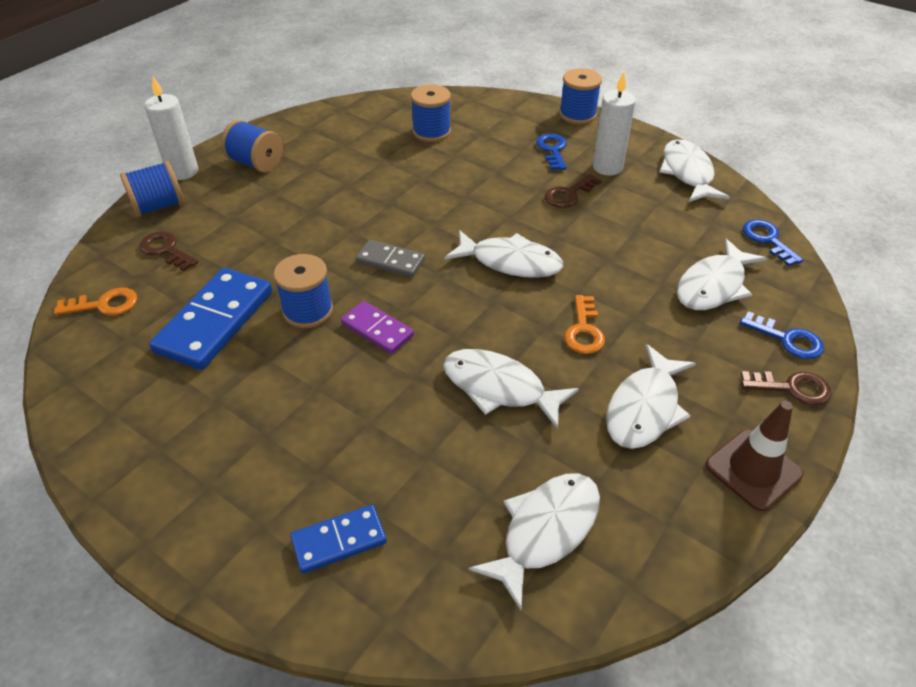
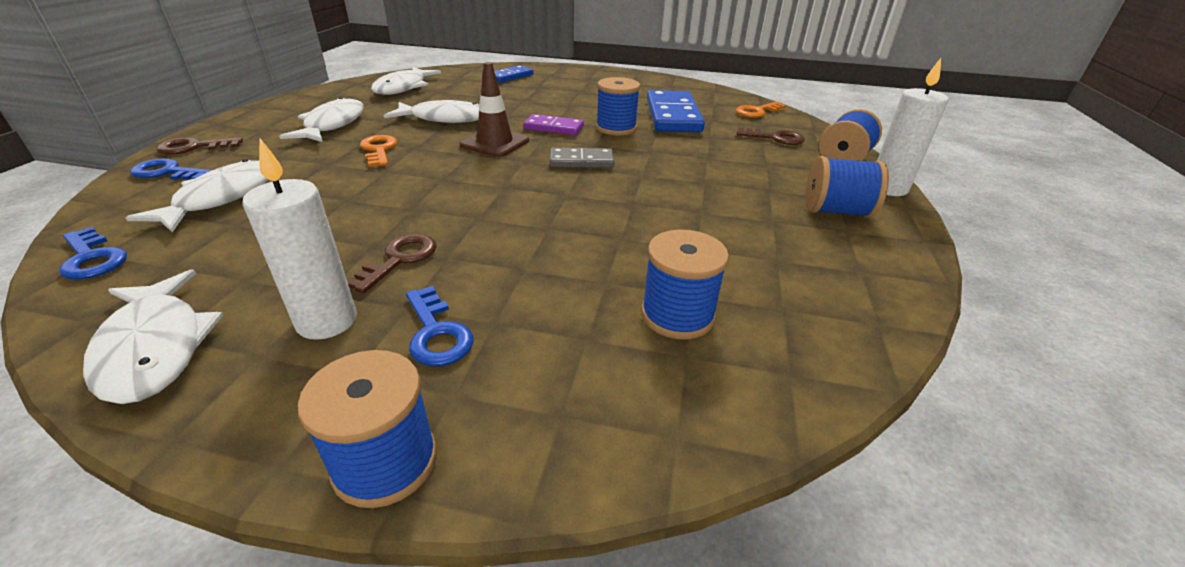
camera: 155 degrees right, 10 degrees down
white fish [445,230,564,278] -> none
brown traffic cone [705,401,804,511] -> brown traffic cone moved to [459,62,529,157]

